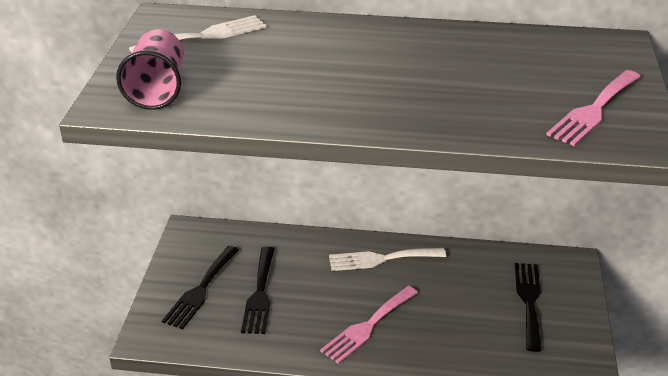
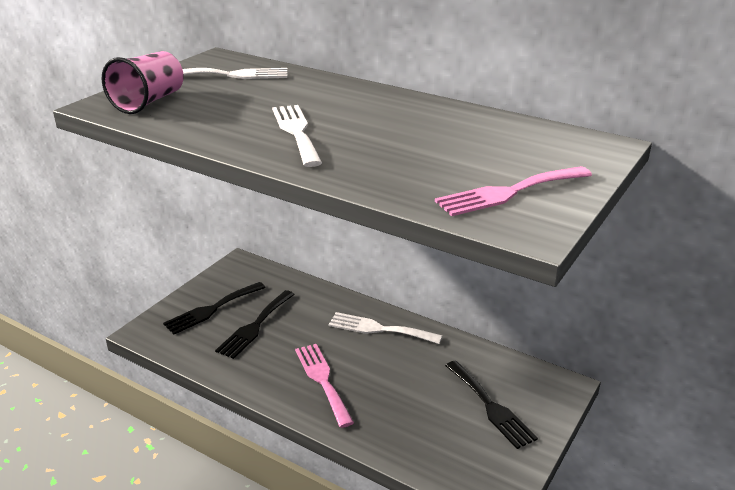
camera: 25 degrees right, 5 degrees down
pink fork [320,286,418,364] -> pink fork turned 90 degrees clockwise [295,344,354,428]
black fork [515,263,542,352] -> black fork turned 120 degrees clockwise [445,360,538,449]
none -> white fork [272,105,322,167]

